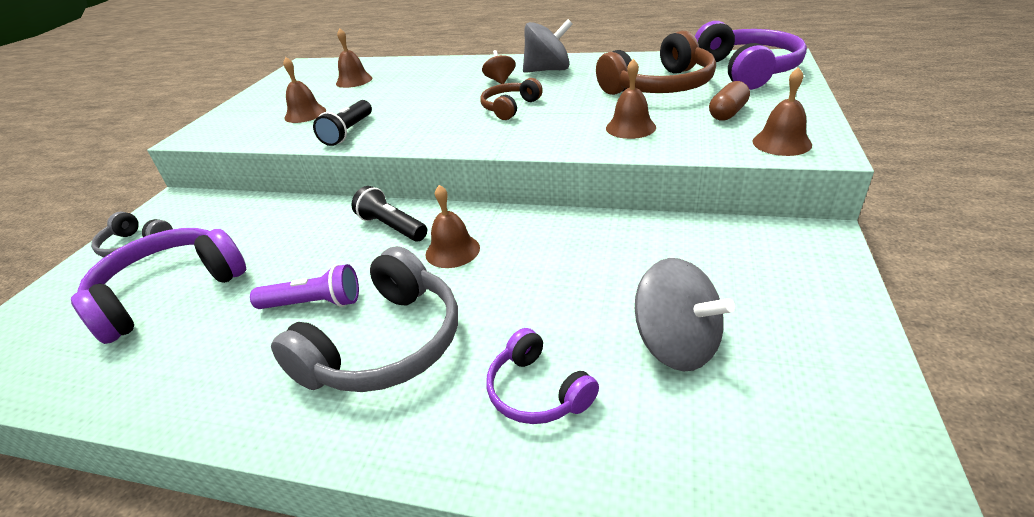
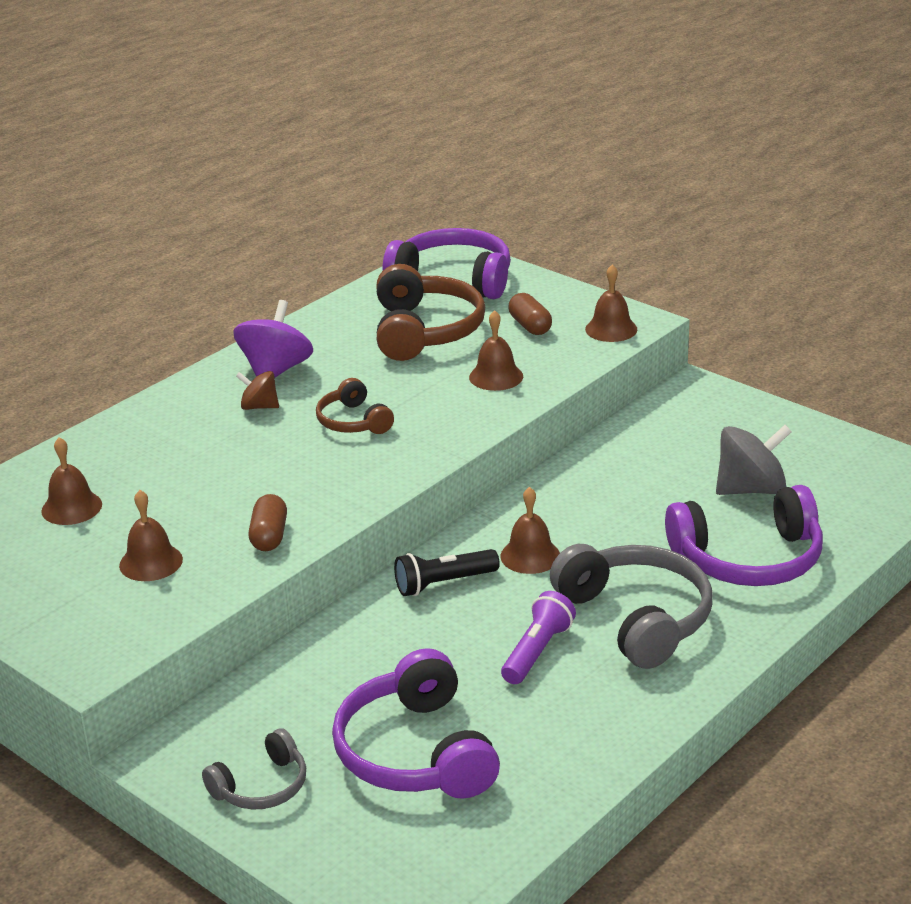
camera: 65 degrees left, 5 degrees down
black flashlight [313,100,372,146] -> brown capsule [249,494,287,551]
purple headphones [486,328,599,424] -> purple headphones [665,485,823,586], size x1.80
grey spinning top [523,19,573,73] -> purple spinning top [233,300,313,377]

